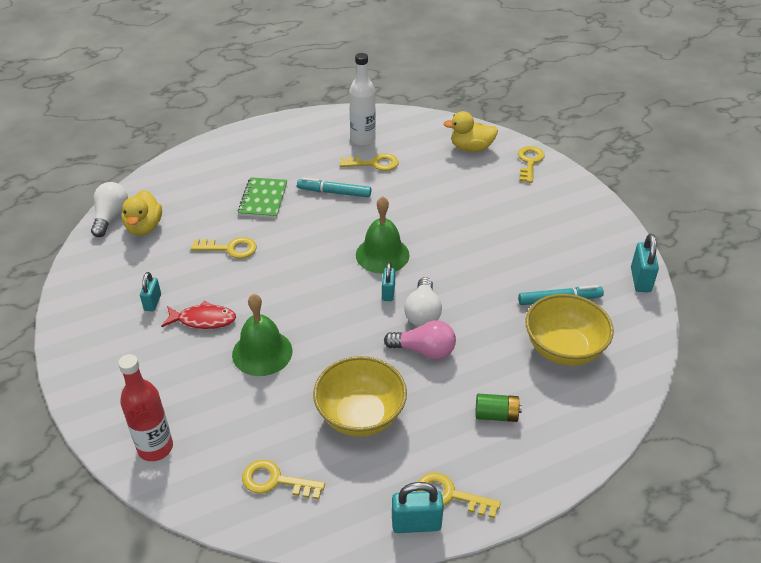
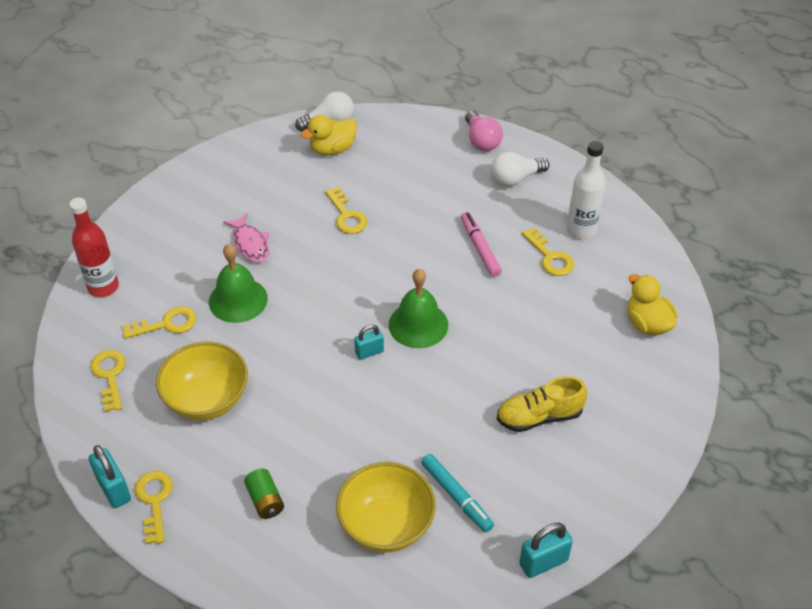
camera: 60 degrees right, 5 degrees up
turquoise padlock [140,272,161,311] -> none
red fish [161,301,236,329] -> pink fish [223,213,269,263]
green notebook [238,177,287,218] -> none
turquoise marker [297,178,371,198] -> pink marker [461,212,502,277]
pink light bulb [384,320,456,360] -> pink light bulb moved to [465,110,503,151]
white light bulb [404,277,442,327] -> white light bulb moved to [491,152,550,187]
yellow key [518,146,545,183] -> yellow key moved to [123,306,196,339]
none -> yellow shoe [497,376,587,432]

